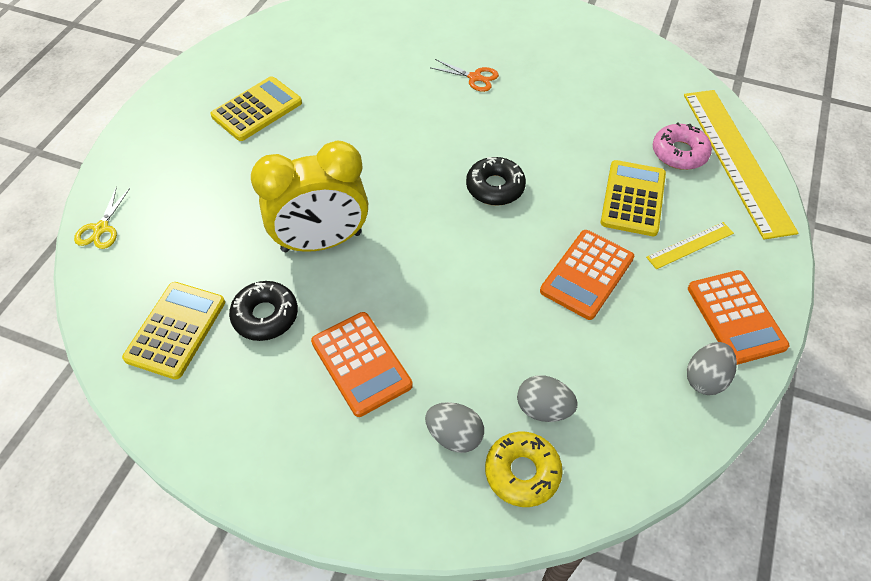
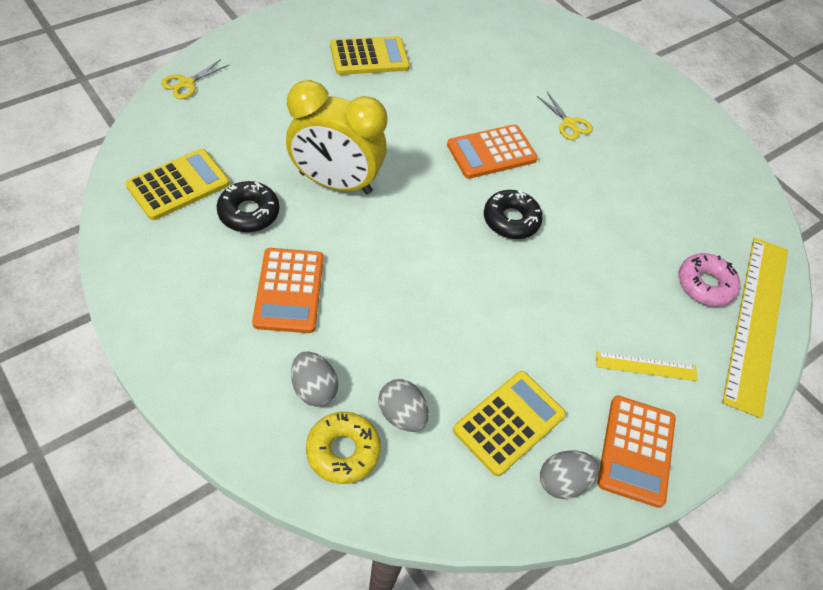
camera: 25 degrees right, 0 degrees up
orange scissors [431,59,499,92] -> yellow scissors [537,92,593,140]
orange calculator [540,230,634,320] -> orange calculator moved to [447,125,538,179]
yellow calculator [601,160,666,236] -> yellow calculator moved to [453,371,566,476]

